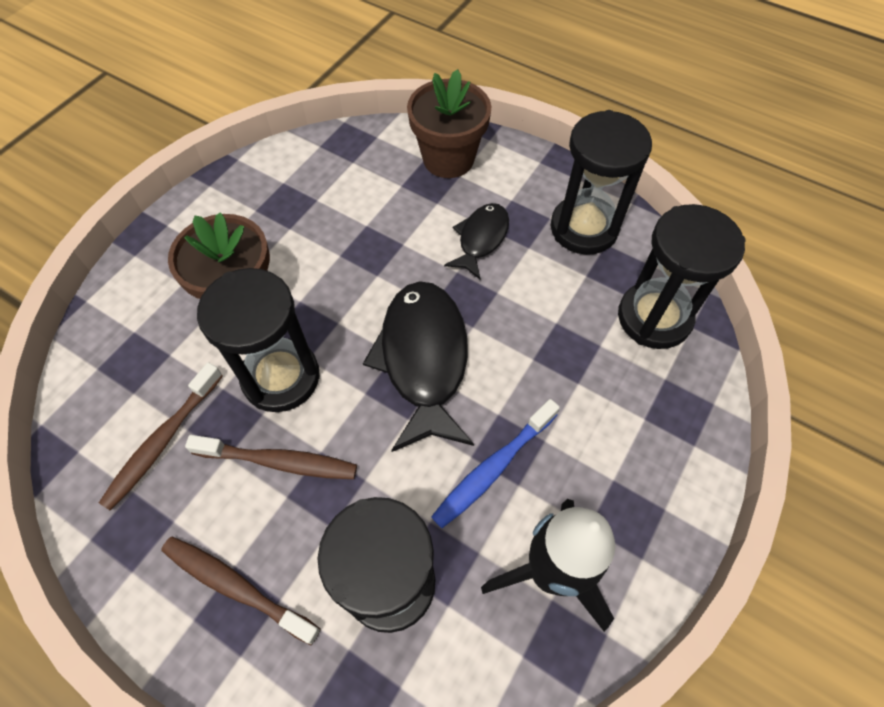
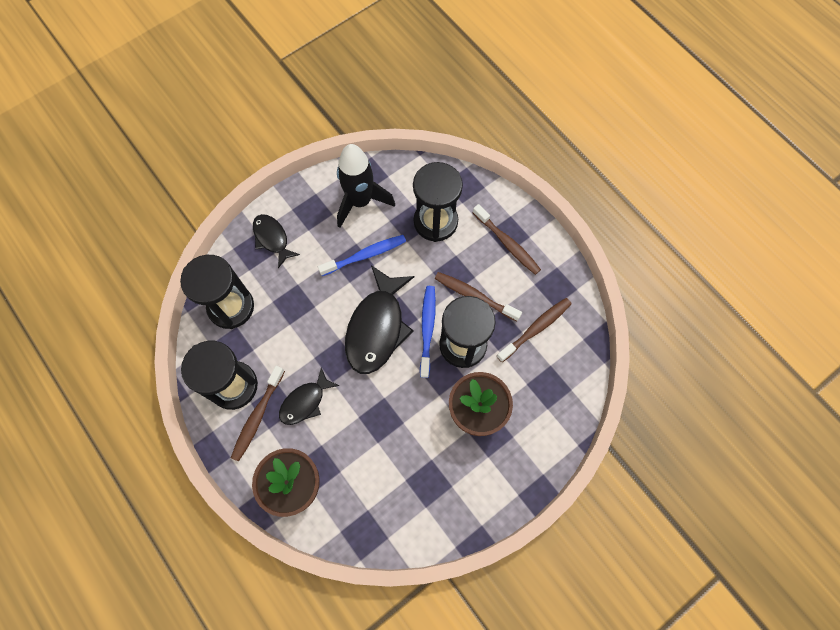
camera: 160 degrees left, 10 degrees up
none -> brown toothbrush [231,366,285,462]
none -> black fish [253,214,300,268]
none -> blue toothbrush [420,286,436,378]

